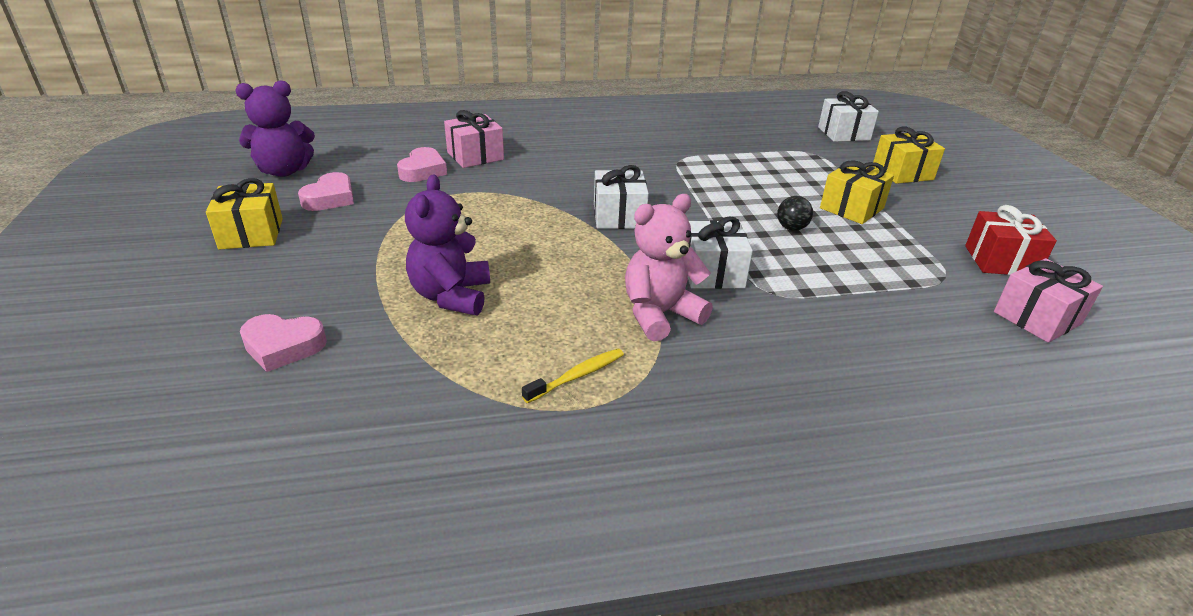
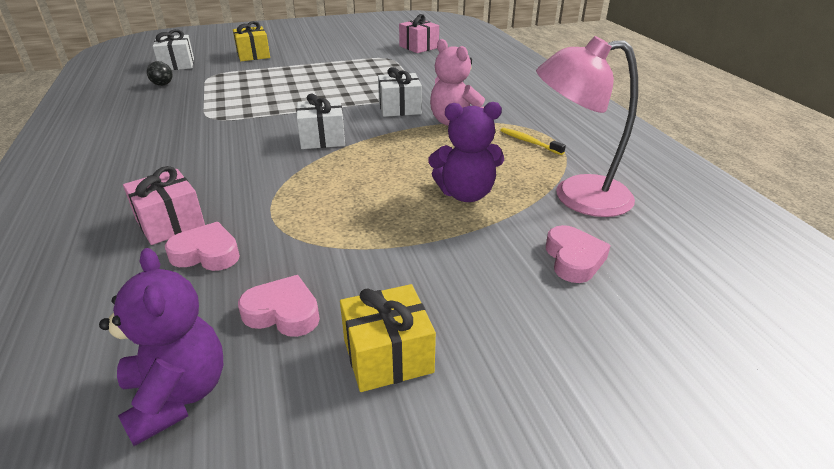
camera: 95 degrees left, 0 degrees up
black ball [777,196,813,231] -> black ball moved to [147,61,173,86]
yellow gift [820,160,894,224] -> none
red gift [965,205,1057,275] -> none
none -> pink lamp [536,36,638,217]

